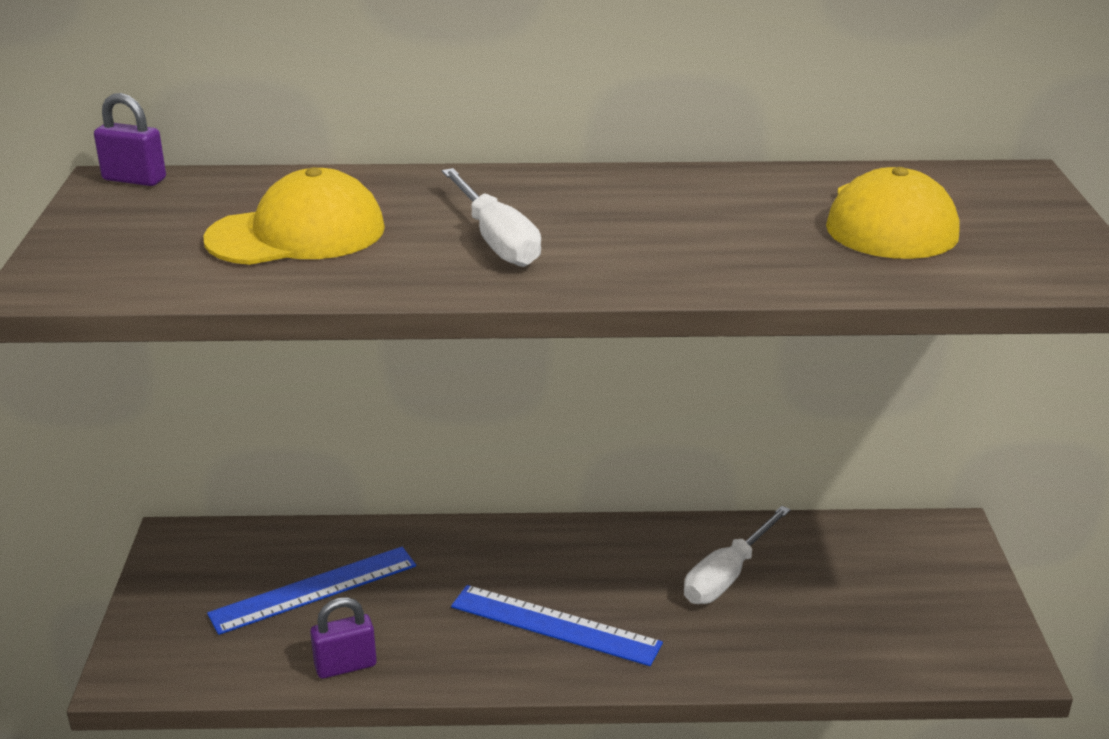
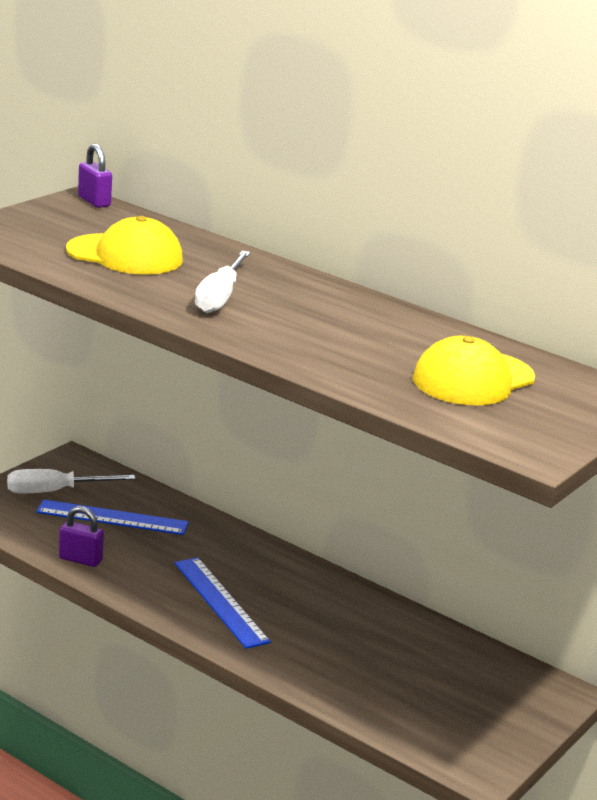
camera: 35 degrees right, 5 degrees down
white screwdriver [684,506,791,604] -> white screwdriver moved to [7,469,136,493]

